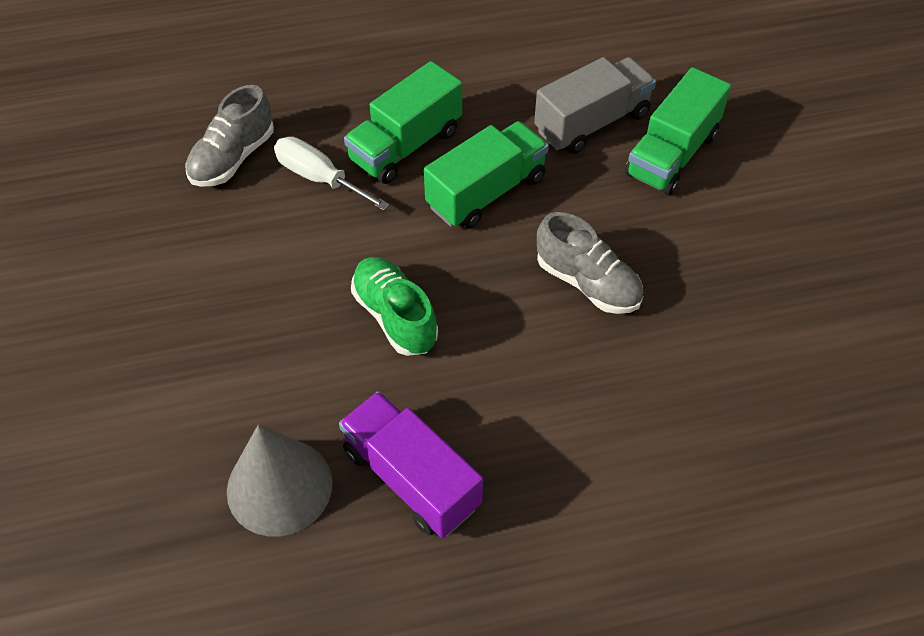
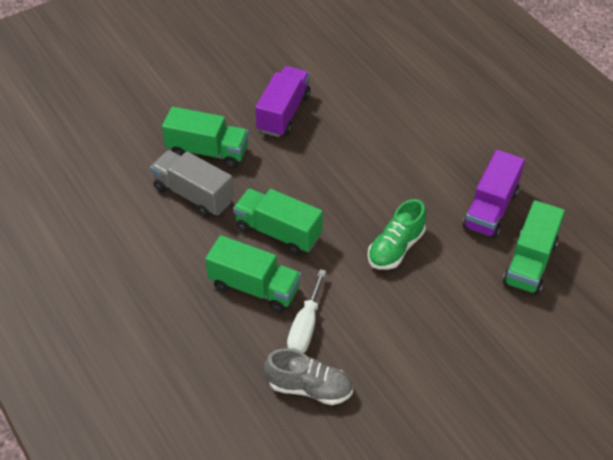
camera: 110 degrees left, 5 degrees down
grey cone [227,425,332,537] -> green truck [503,200,565,295]
grey shoe [537,212,643,314] -> none
none -> purple truck [255,66,311,137]

